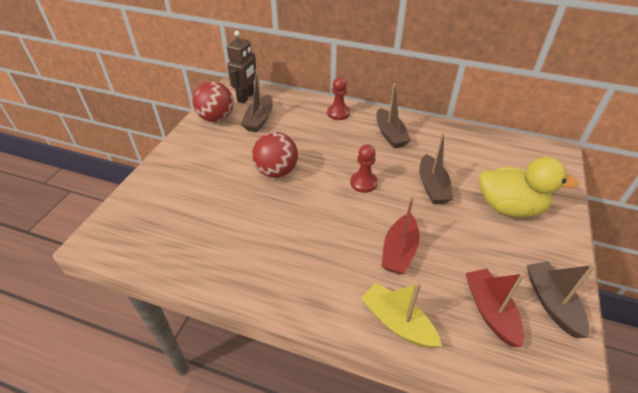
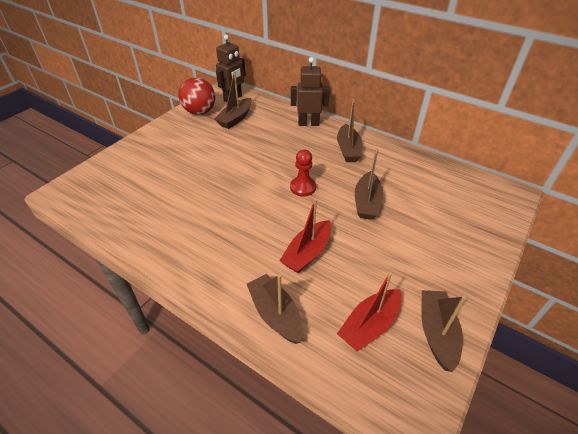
camera: 15 degrees right, 0 degrees up
red ball [252,132,298,178] -> none
red pawn [327,77,350,120] -> brown robot [291,57,330,126]
yellow boat [360,283,442,348] -> brown boat [247,274,303,344]
red boat [466,268,524,347] -> red boat turned 135 degrees counterclockwise [337,272,402,351]
yellow duck [479,157,579,218] -> none

